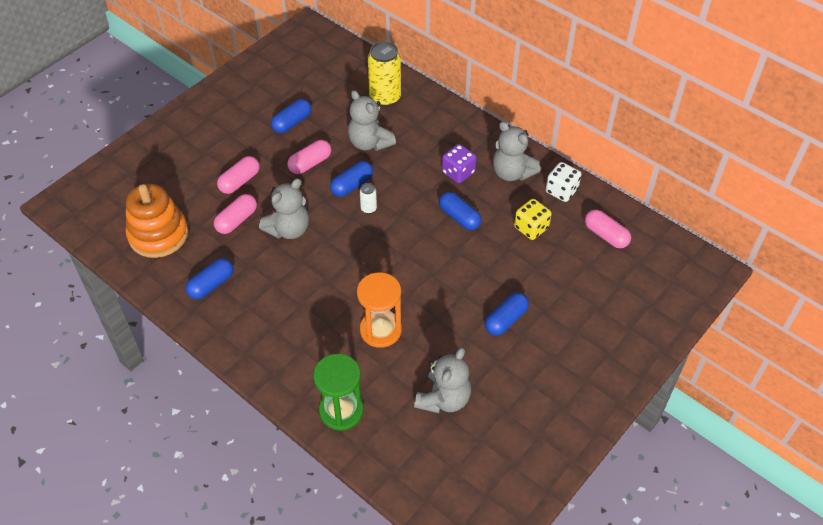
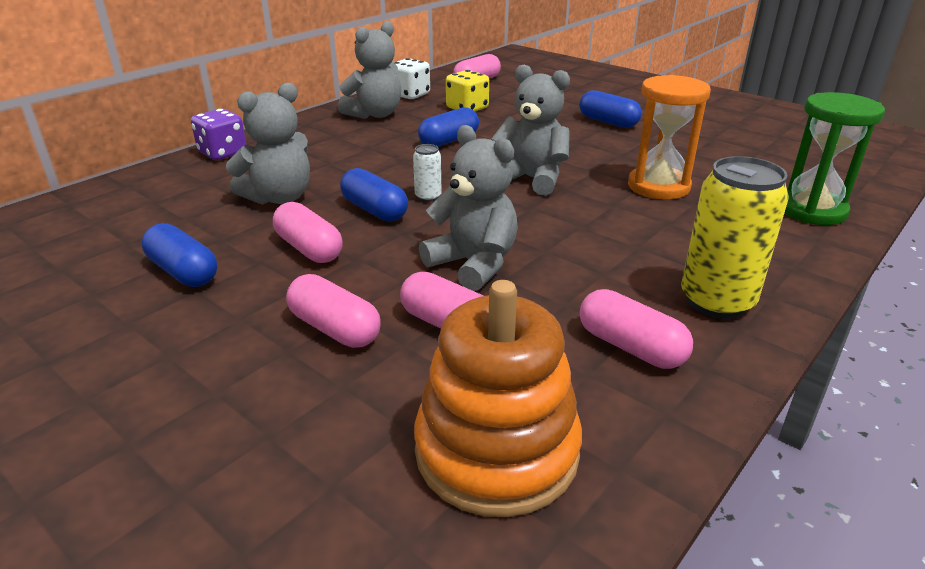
camera: 90 degrees left, 20 degrees down
blue capsule [186,258,234,299] -> pink capsule [580,289,693,369]
yellow can [368,41,401,107] -> yellow can moved to [681,156,789,319]
grey teddy bear [414,347,471,413] -> grey teddy bear moved to [491,65,570,195]
purple dice [442,144,476,183] -> purple dice moved to [191,109,247,160]

